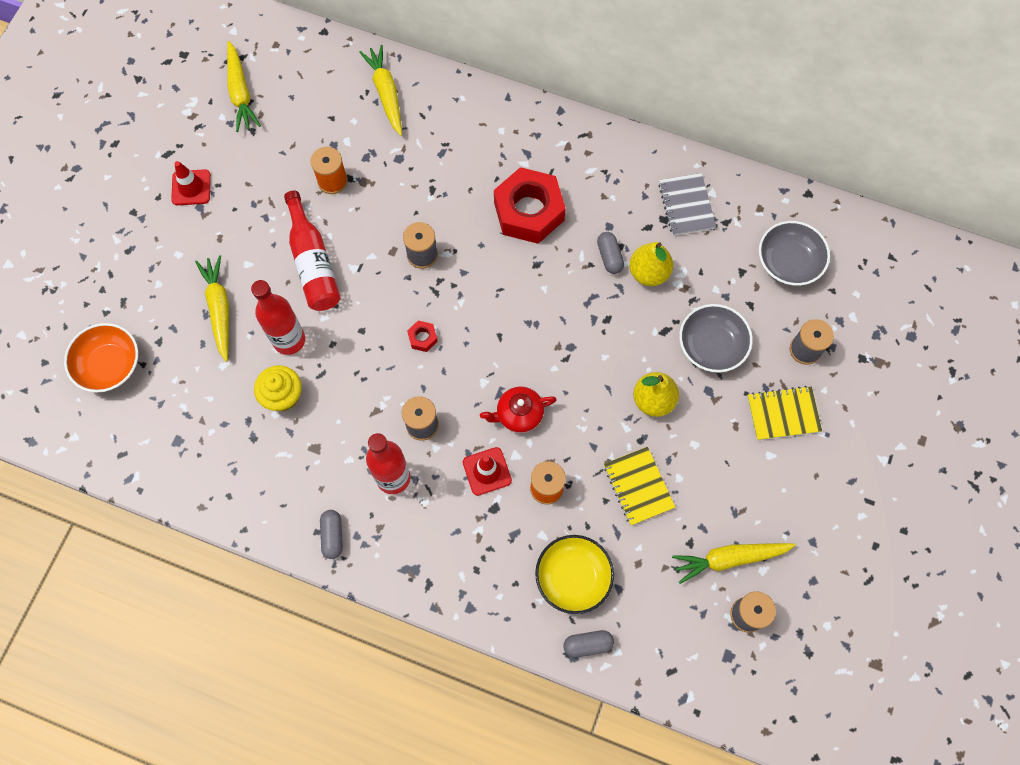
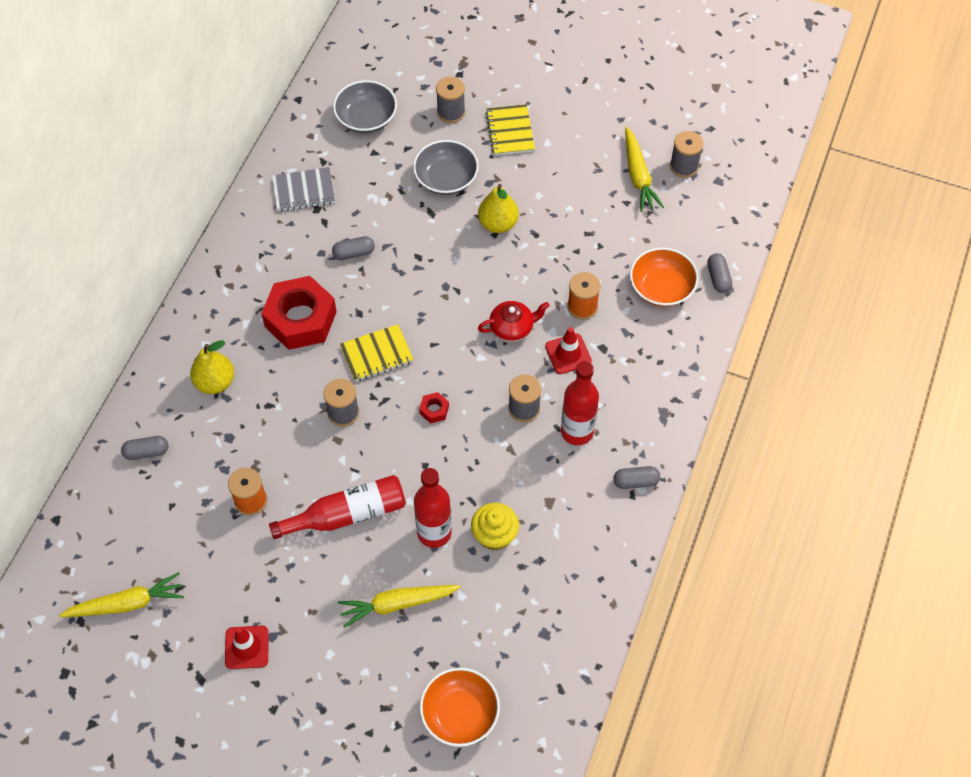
camera: 90 degrees left, 10 degrees down
yellow carrot [359,45,402,136] -> grey capsule [121,436,168,460]
red teapot [480,387,557,433] -> red teapot turned 90 degrees counterclockwise [478,301,550,342]
yellow bowl [535,535,614,614] -> orange bowl [630,247,698,307]
yellow notebook [604,447,675,526] -> yellow notebook moved to [340,324,414,382]
yellow pear [629,242,673,286] -> yellow pear moved to [190,340,234,394]

